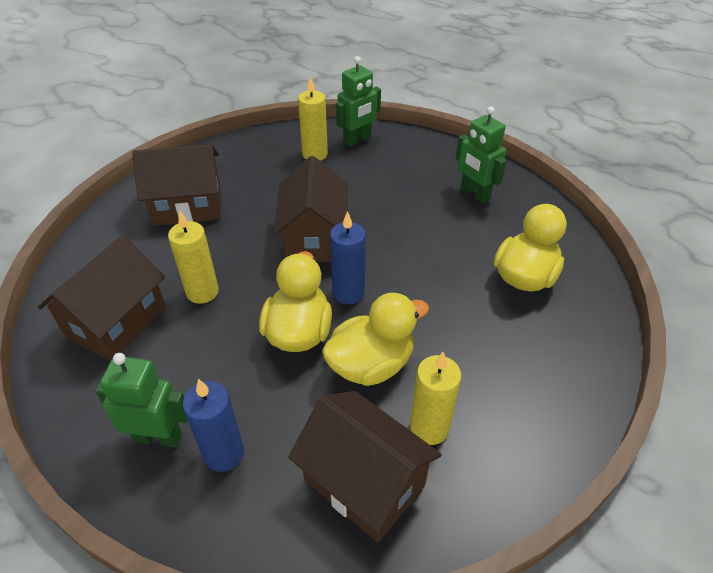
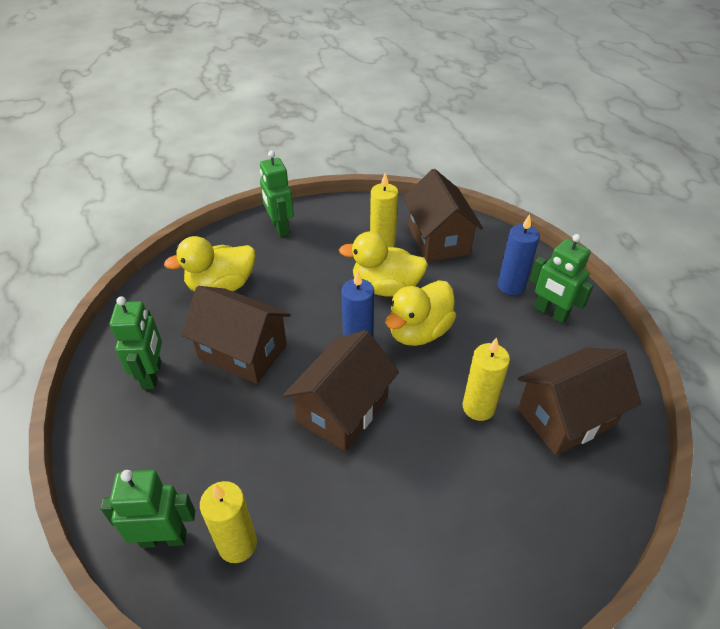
camera: 145 degrees left, 0 degrees up
brown house [132,144,221,226] -> brown house moved to [181,286,291,384]
none -> green robot [260,151,294,237]

